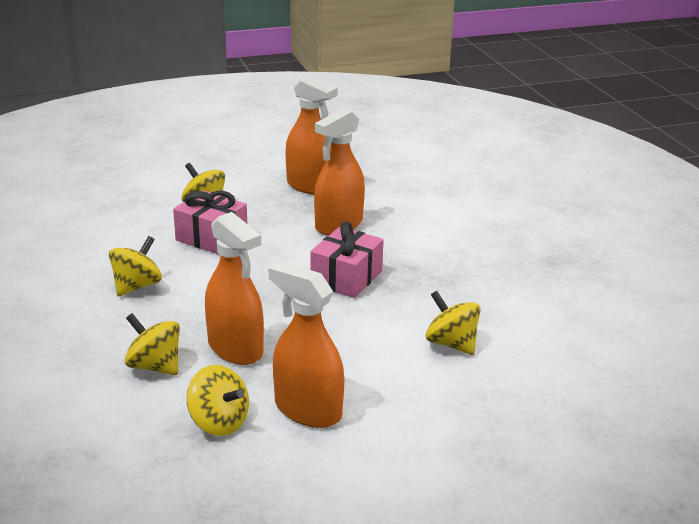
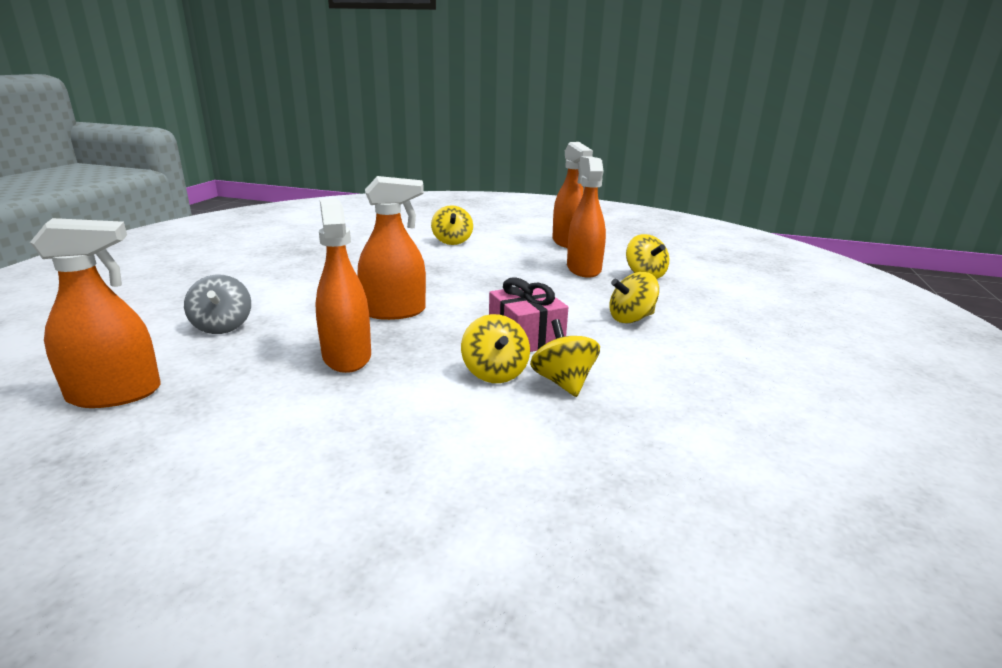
camera: 145 degrees left, 5 degrees down
yellow spinning top [187,365,249,436] -> yellow spinning top moved to [530,319,600,397]
pink gift [310,221,384,298] -> none
none -> orange spray bottle [30,218,161,408]
none -> grey spinning top [184,275,251,334]

